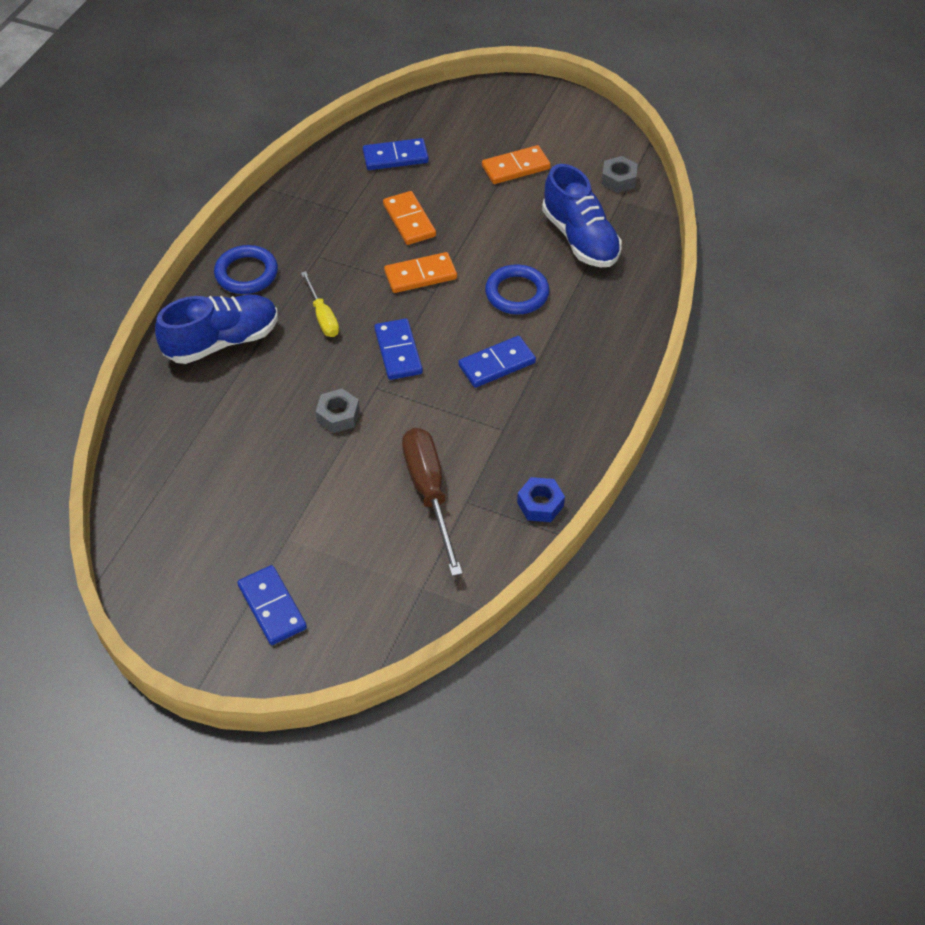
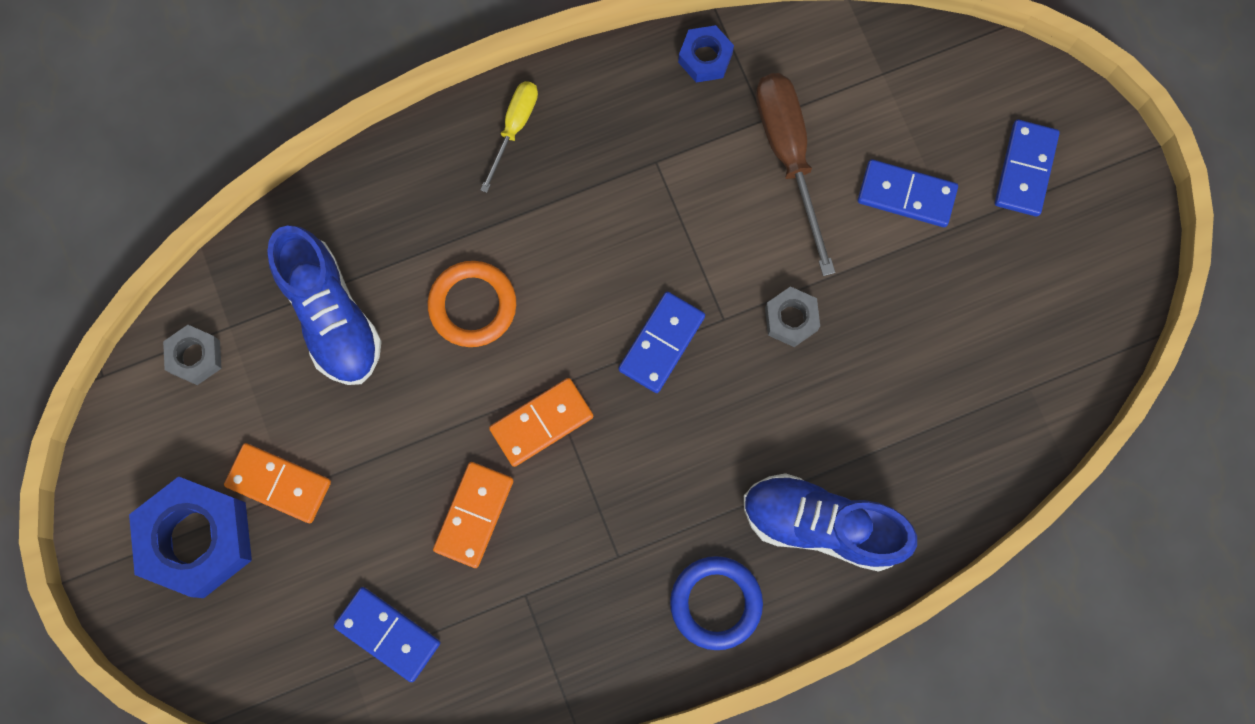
camera: 135 degrees left, 25 degrees up
yellow screwdriver [301,271,339,337] -> yellow screwdriver moved to [480,81,538,193]
orange domino [384,252,457,293] -> orange domino turned 60 degrees counterclockwise [489,378,593,467]
brown screwdriver [402,428,462,576] -> brown screwdriver turned 135 degrees clockwise [756,73,835,276]
blue domino [458,336,536,388] -> blue domino moved to [858,159,958,227]
blue ring [485,264,549,315] -> orange ring [428,261,516,347]
blue shoe [542,164,622,267] -> blue shoe turned 135 degrees clockwise [267,225,382,385]
none -> blue nut [129,476,252,598]

